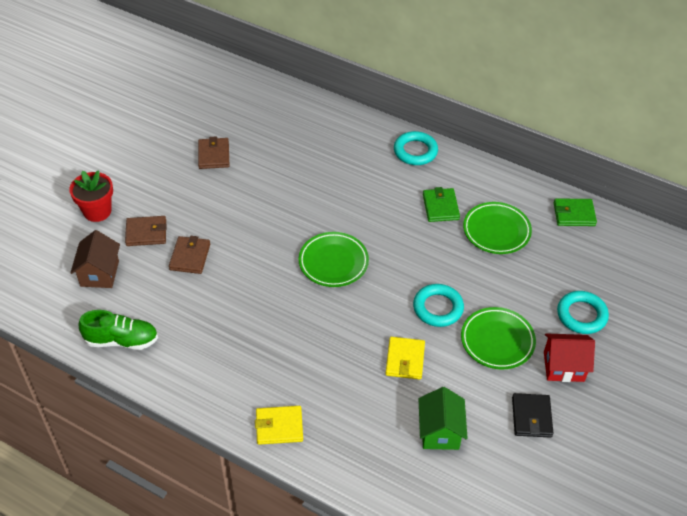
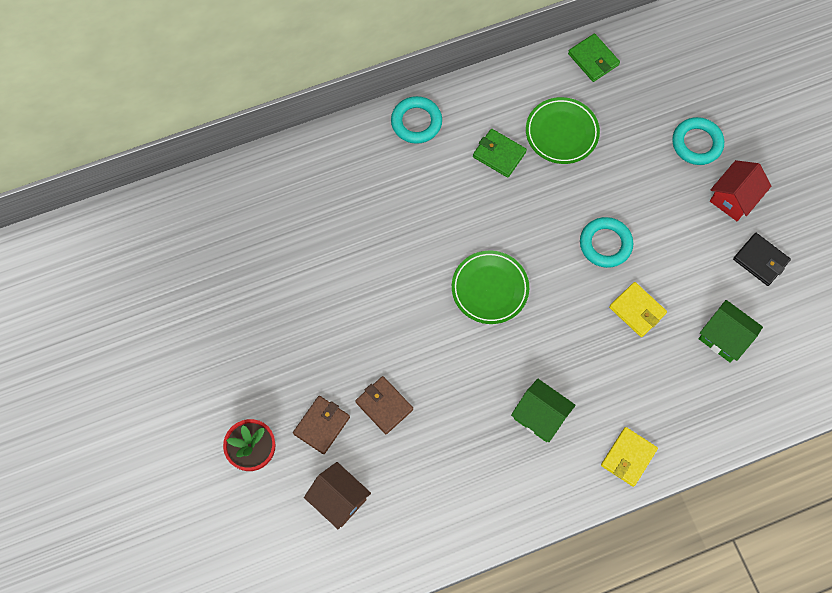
camera: 50 degrees left, 20 degrees up
green shoe [79,310,158,350] -> none
brown wallet [198,137,229,169] -> none
green plate [461,307,536,369] -> none
green wallet [554,198,597,226] -> green wallet turned 75 degrees counterclockwise [568,33,620,82]
none -> green house [511,379,576,442]

